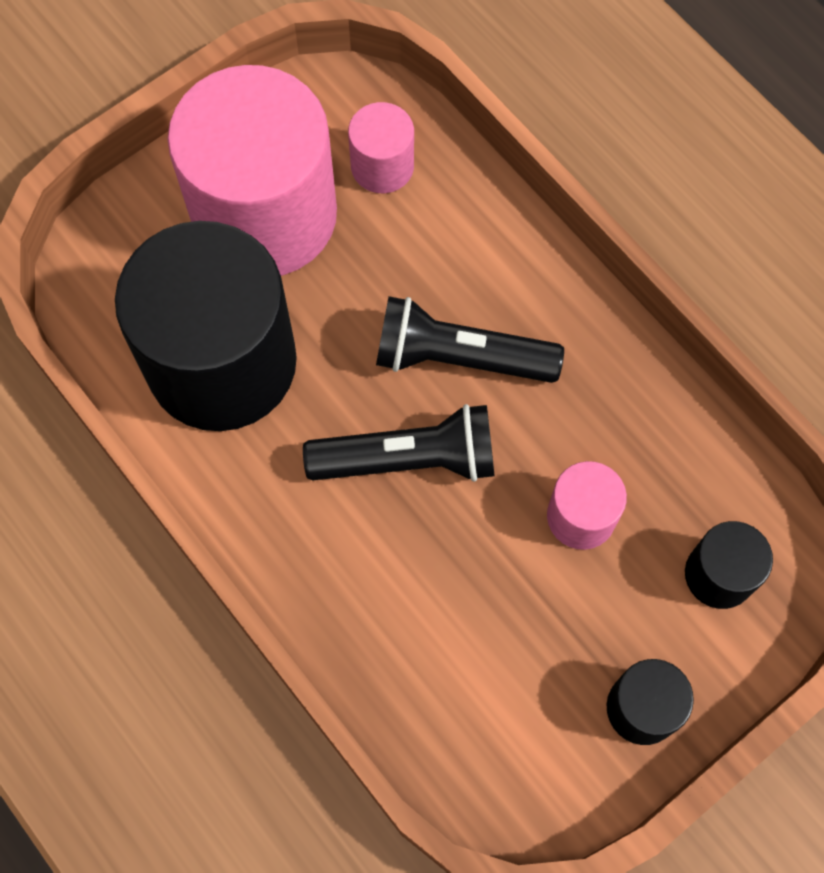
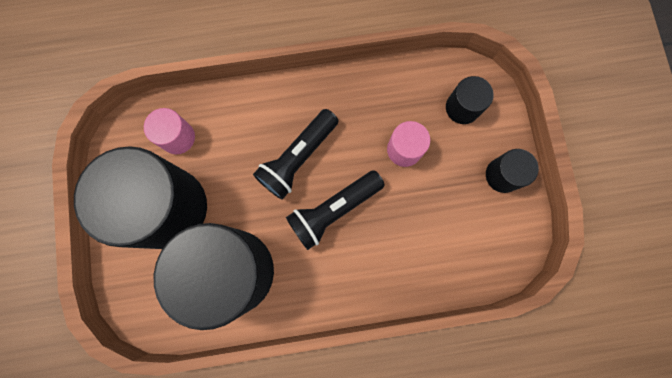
camera: 60 degrees left, 10 degrees up
pink cylinder [167,65,337,276] -> black cylinder [74,146,207,249]
black flashlight [303,404,495,482] -> black flashlight turned 150 degrees counterclockwise [286,170,384,250]

